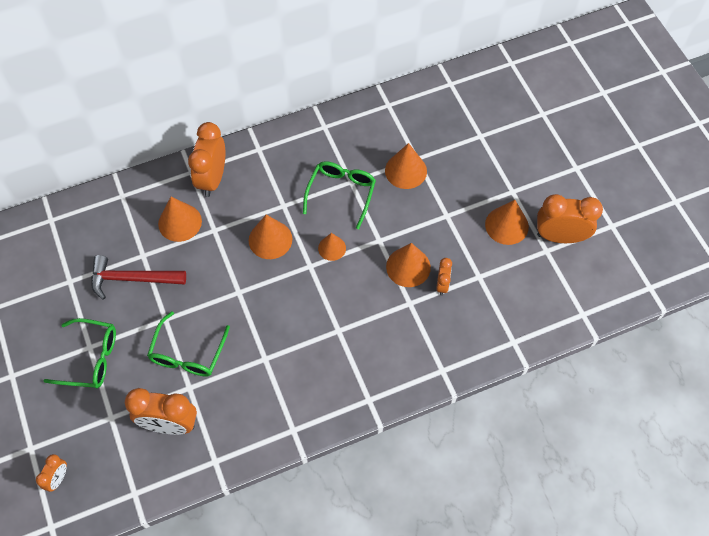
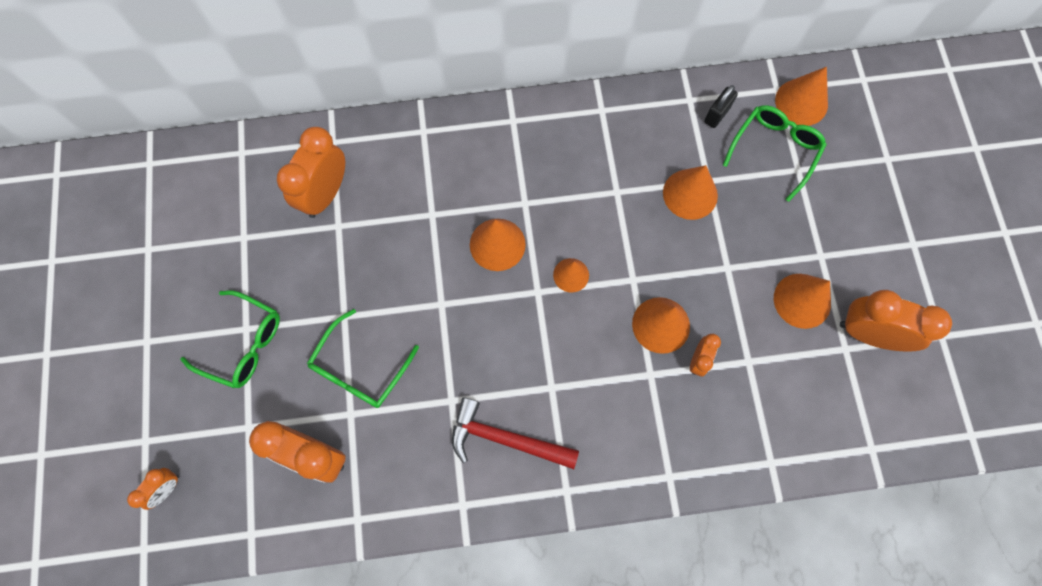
camera: 15 degrees right, 10 degrees up
red hammer [91,255,186,299] -> red hammer moved to [452,397,579,469]
orange cone [158,197,202,242] -> orange cone moved to [775,67,828,126]
orange clock [188,122,225,197] -> orange clock moved to [277,127,345,218]
green glasses [303,161,376,229] -> green glasses moved to [723,105,827,202]
none -> black padlock [704,85,738,128]

